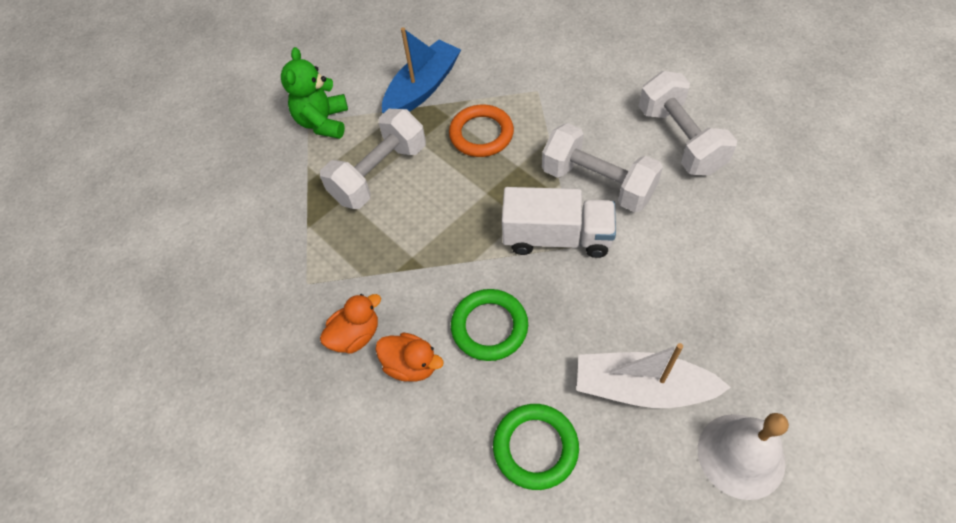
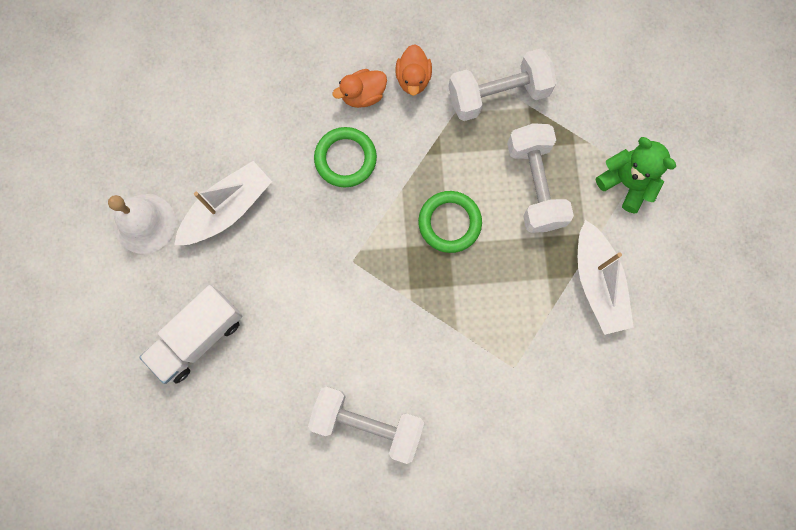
camera: 125 degrees right, 20 degrees up
blue boat [382,27,461,113] -> white boat [578,220,634,335]
orange ring [449,105,514,157] -> none
green ring [493,404,579,490] -> green ring moved to [418,191,482,253]
white truck [502,187,616,258] -> white truck moved to [139,285,243,384]
white dumbbell [542,123,663,212] -> white dumbbell moved to [449,49,557,121]

